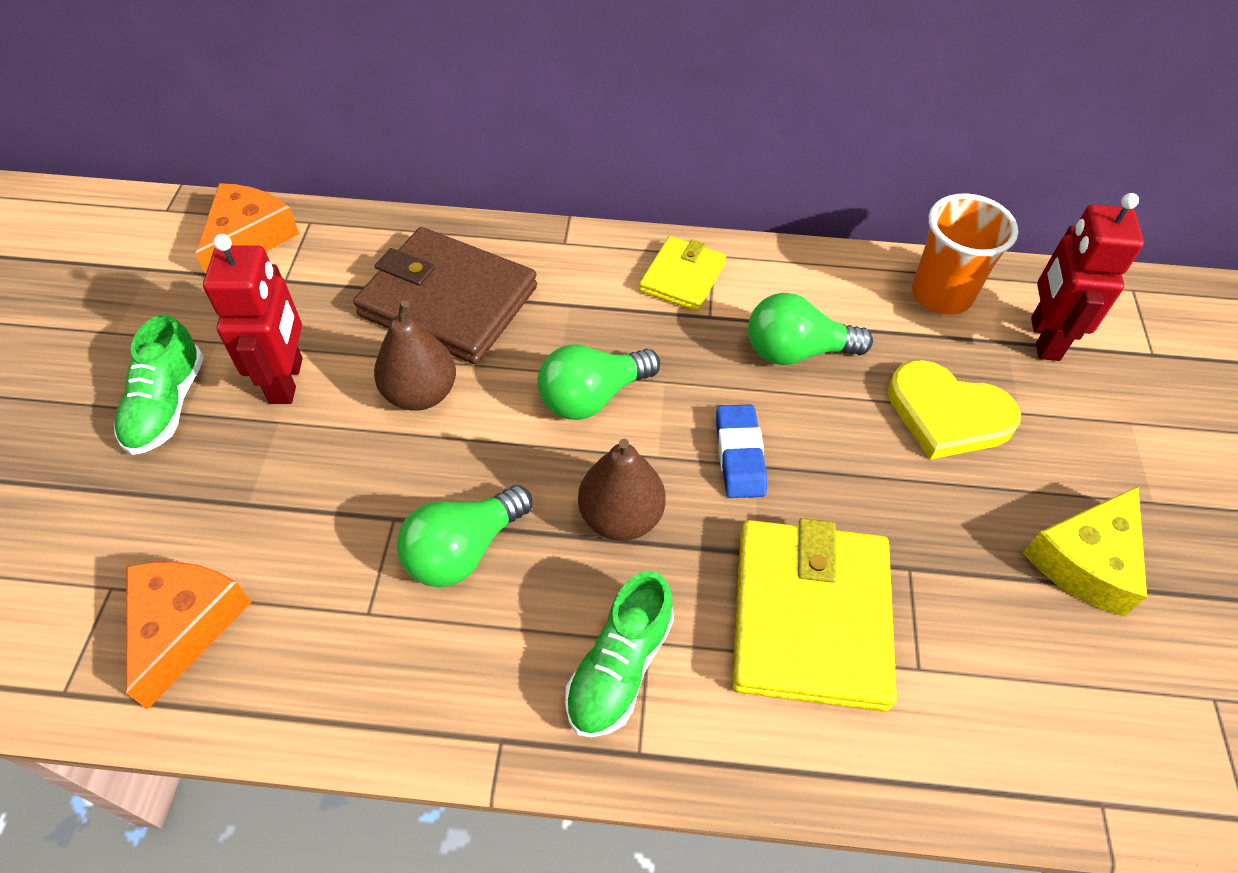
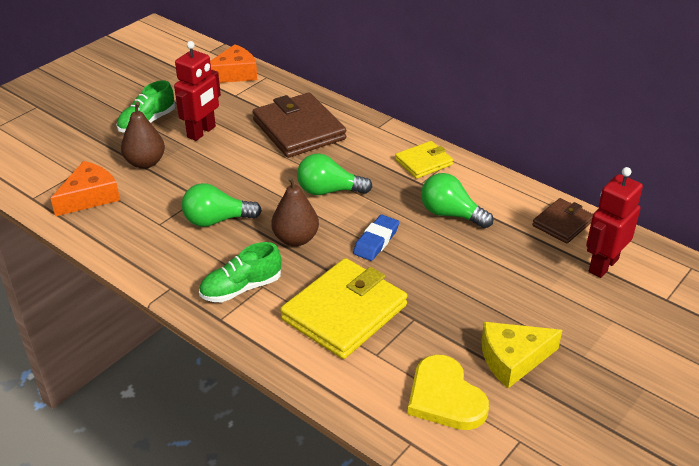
camera: 35 degrees right, 15 degrees down
brown pear [374,300,456,411] -> brown pear moved to [121,102,165,169]
yellow heart [888,360,1021,460] -> yellow heart moved to [407,355,489,430]
orange cup [912,194,1018,314] -> brown wallet [532,198,593,244]

